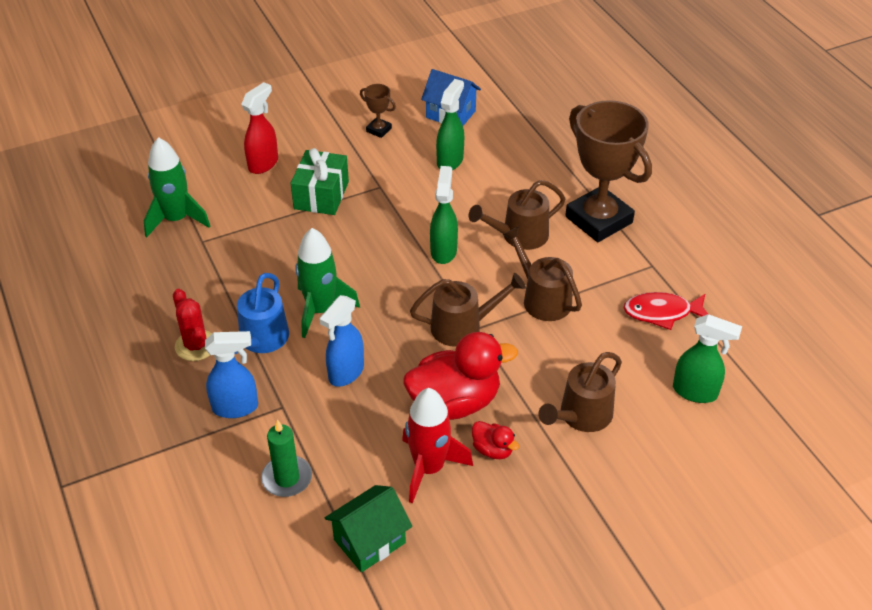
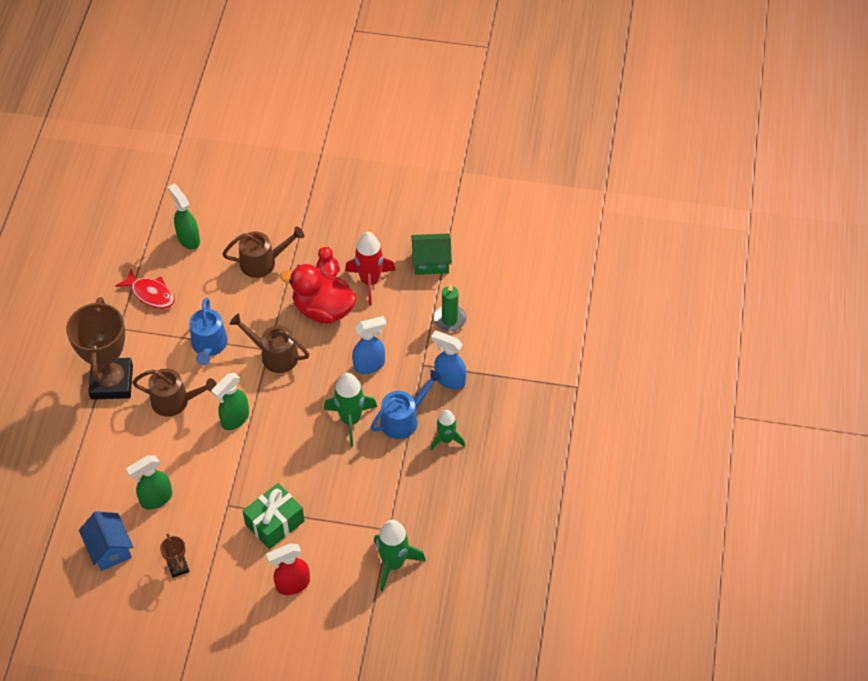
camera: 145 degrees left, 10 degrees up
red cactus [173,289,212,361] -> green rocket [430,410,465,451]
brown watering can [503,226,582,321] -> blue watering can [189,298,228,365]

